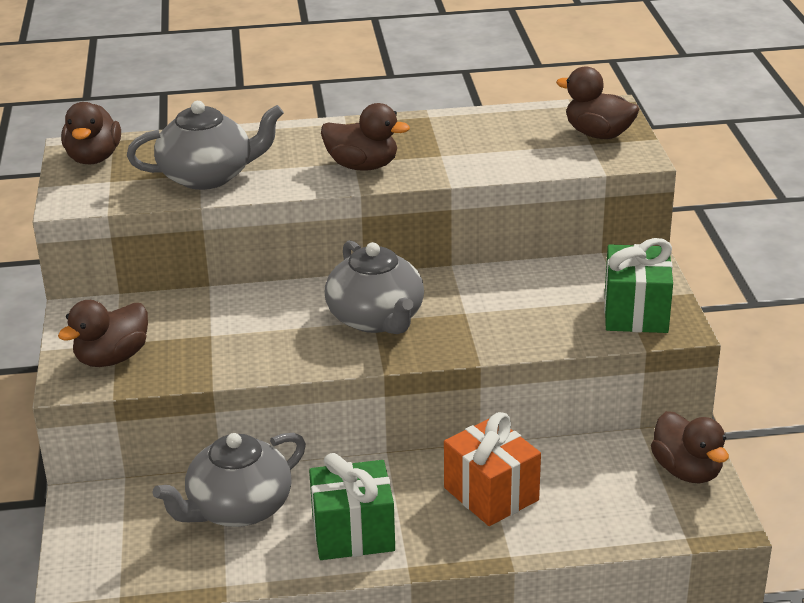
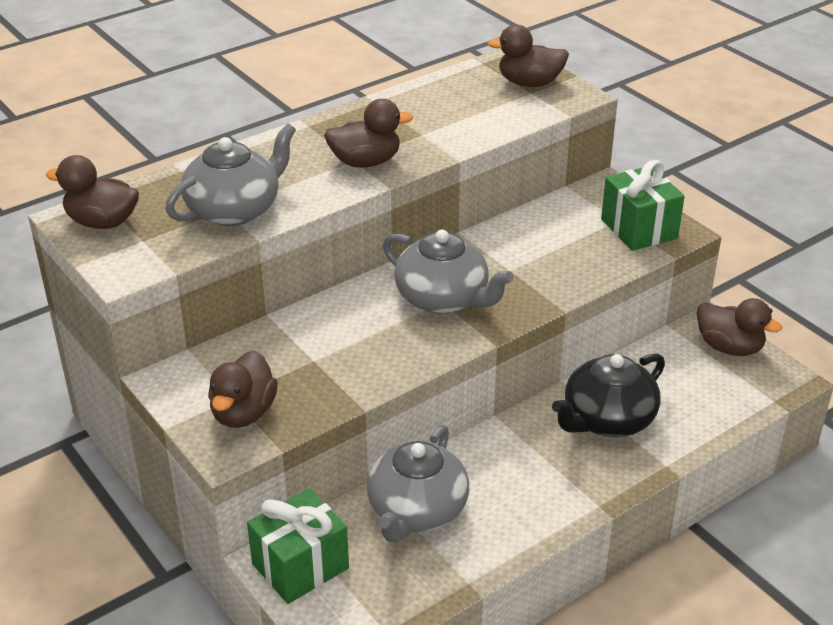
camera: 30 degrees left, 5 degrees up
brown duck [61,102,121,165] -> brown duck turned 135 degrees clockwise [46,155,139,229]
green gift [309,453,395,560] -> green gift moved to [247,488,349,604]
orange gift [444,412,541,526] -> black teapot [552,353,665,437]

